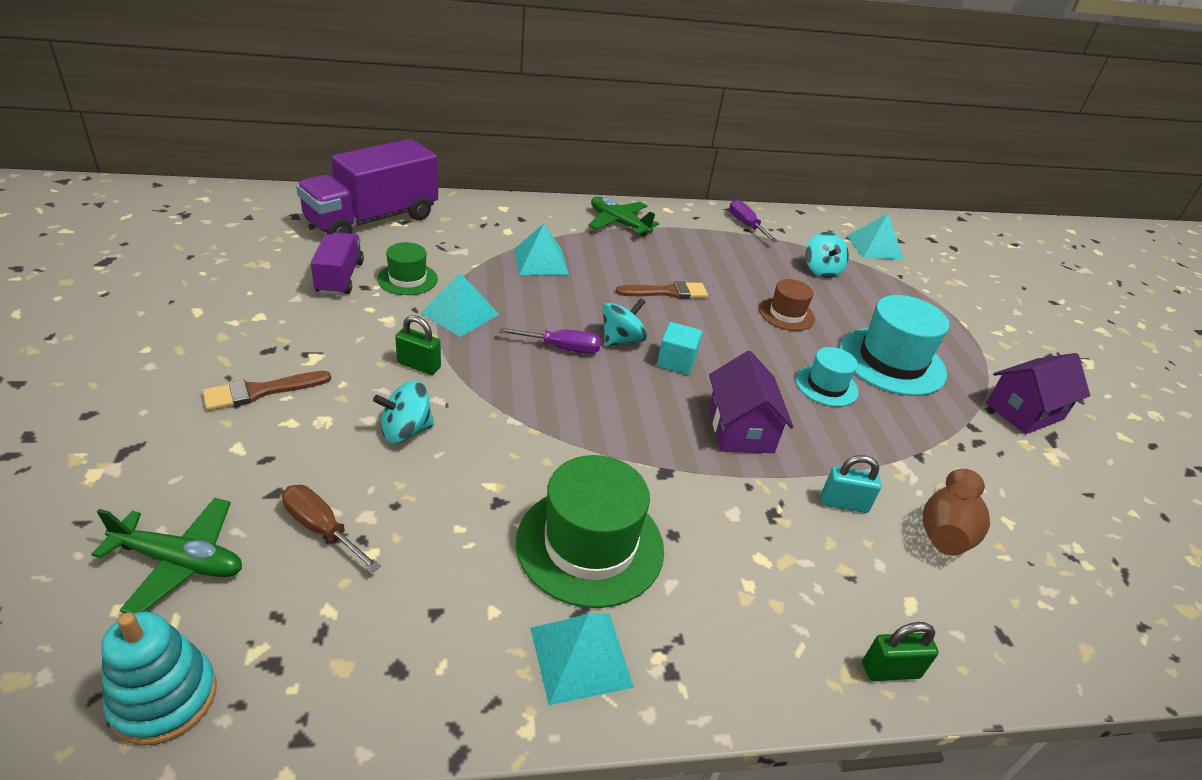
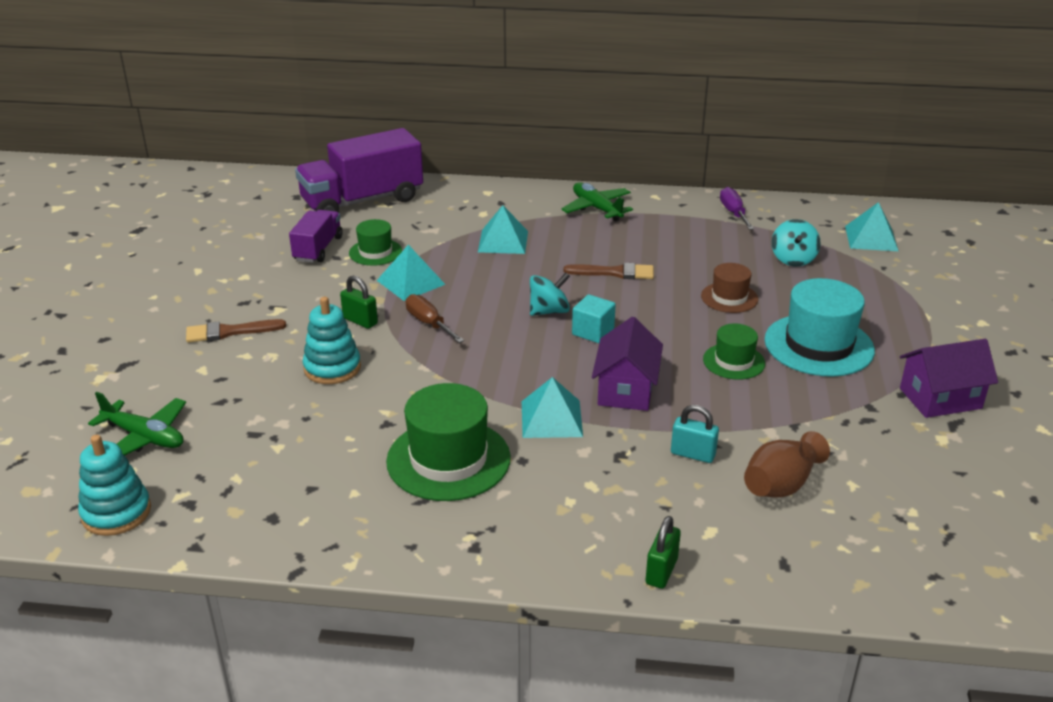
camera: 20 degrees right, 5 degrees down
brown screwdriver [282,485,381,572] -> brown screwdriver moved to [406,294,464,343]
turquoise spinning top [373,381,434,443] -> turquoise stacking toy [302,297,361,384]
purple screwdriver [499,328,601,354] -> none
turquoise pyramid [530,614,634,705] -> turquoise pyramid moved to [522,377,583,438]
turquoise hat [796,347,859,407] -> green hat [703,323,765,380]
green padlock [862,622,939,681] -> green padlock turned 75 degrees counterclockwise [646,516,681,589]

